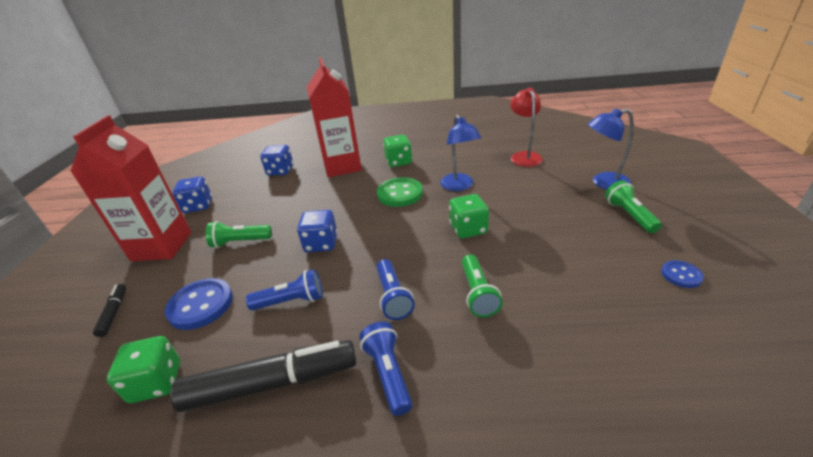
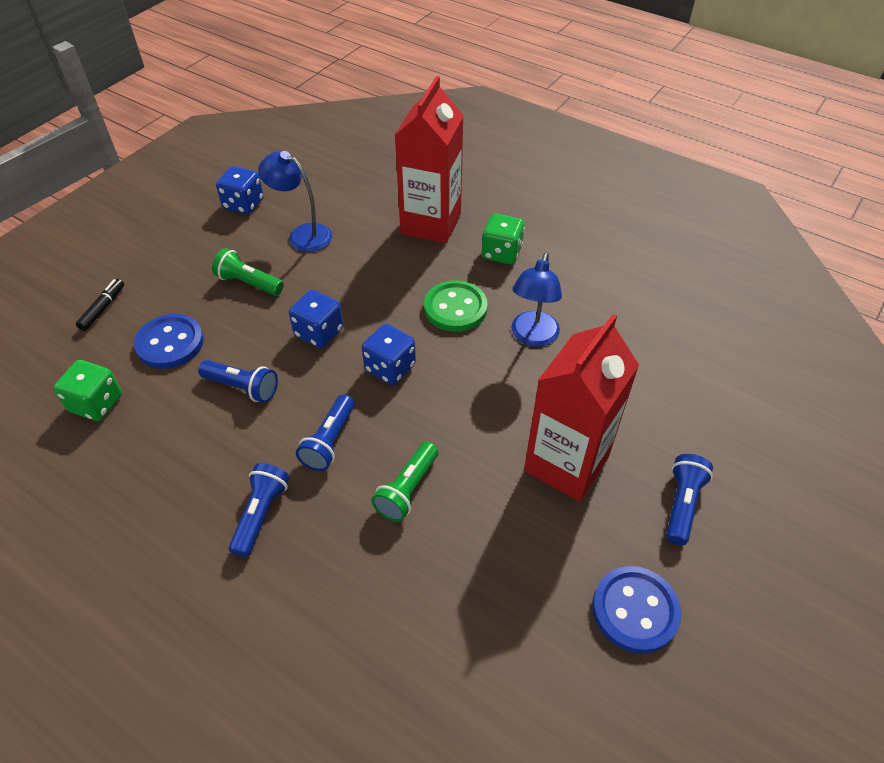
camera: 30 degrees right, 15 degrees up
red carton [70,115,191,261] -> red carton moved to [524,314,639,502]
black marker [170,340,356,412] -> none
blue dice [260,145,293,176] -> blue dice moved to [362,324,416,385]
green dice [449,194,489,239] -> none
red lamp [510,87,543,167] -> none
blue lamp [588,108,634,190] -> blue lamp moved to [258,151,332,252]
green flashlight [605,180,662,233] -> blue flashlight [666,454,713,545]
blue button [661,260,704,288] -> blue button [592,566,681,654], size x1.84

